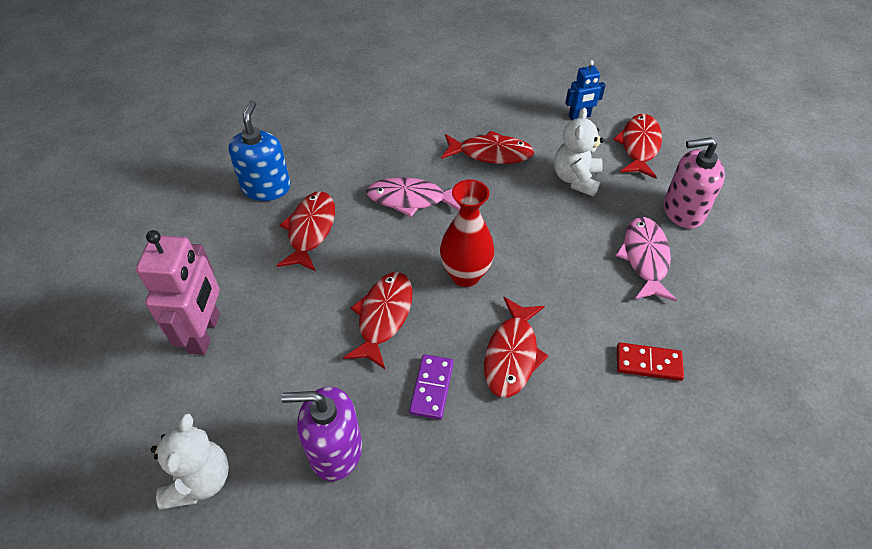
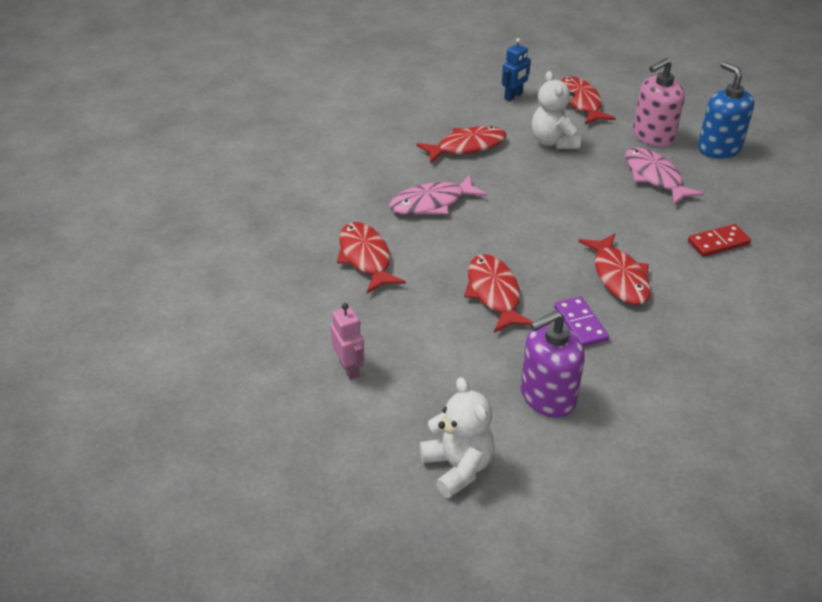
camera: 30 degrees left, 10 degrees down
pink robot [136,230,220,355] -> pink robot [330,303,365,380], size x0.55
blue soap dispenser [228,101,291,201] -> blue soap dispenser moved to [698,62,754,158]
red vase [440,179,495,287] -> none

